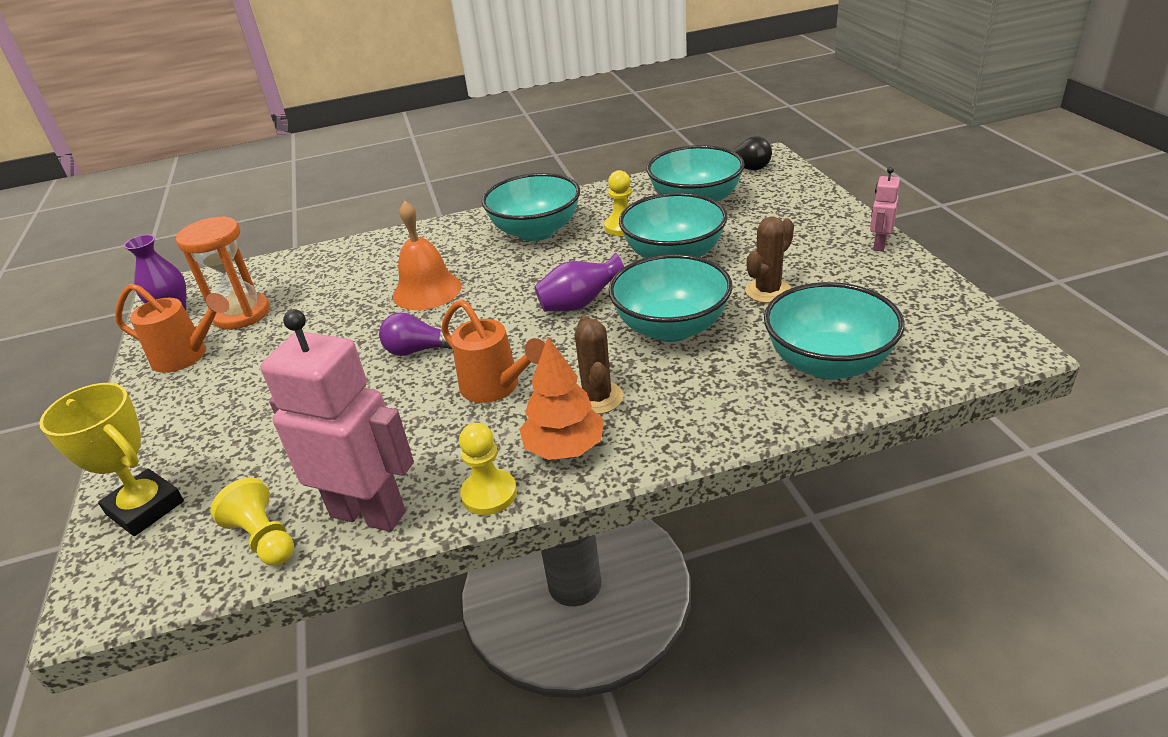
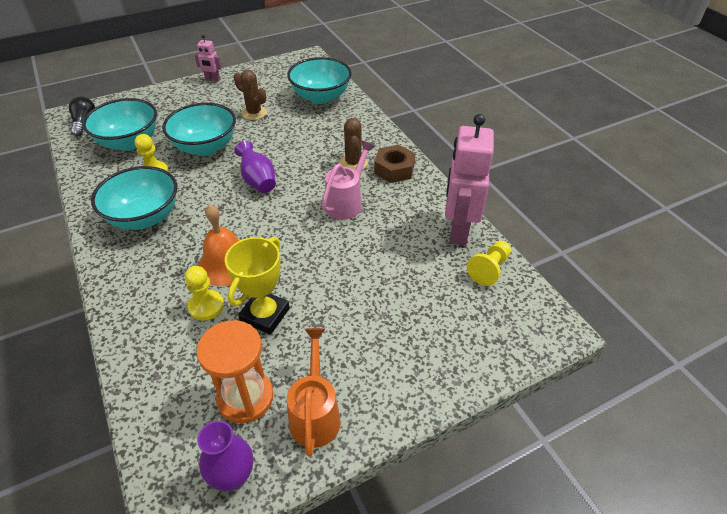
camera: 105 degrees left, 10 degrees up
yellow trophy [39,383,184,536] -> yellow trophy moved to [225,237,290,335]
purple light bulb [379,313,454,356] -> none
orange watering can [441,299,545,403] -> pink watering can [322,141,375,220]
yellow pawn [459,423,517,515] -> yellow pawn moved to [185,266,224,321]
orange tree [519,337,604,460] -> brown nut [374,145,416,183]
brown cactus [575,315,623,414] -> brown cactus turned 75 degrees counterclockwise [339,118,367,170]
turquoise bowl [608,254,732,342] -> none

